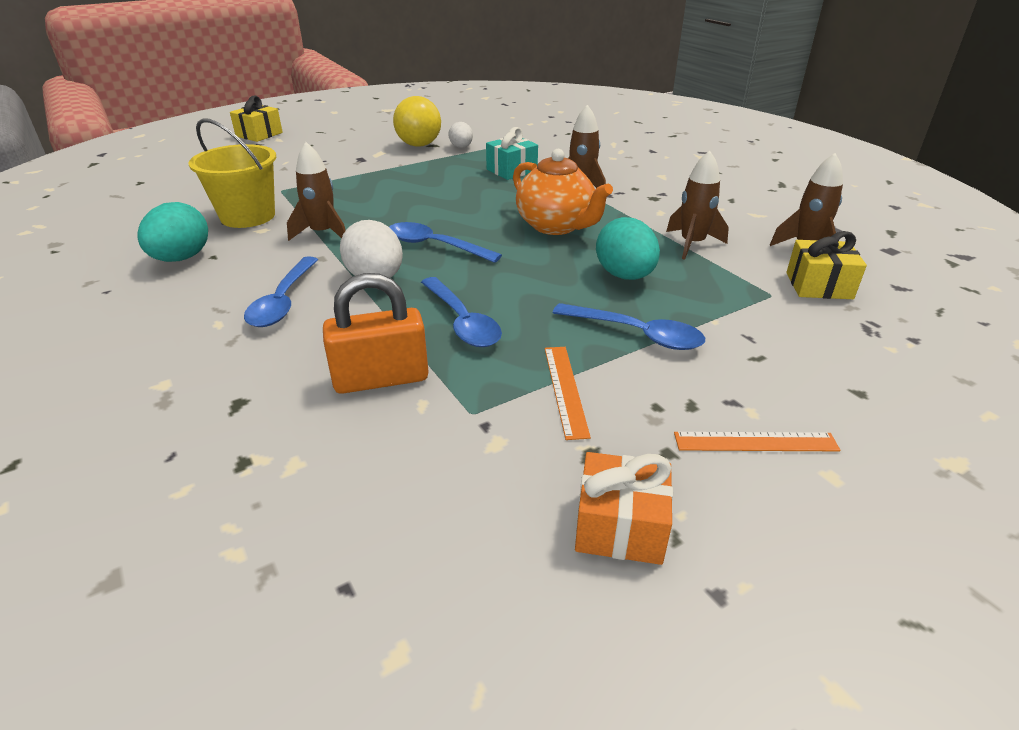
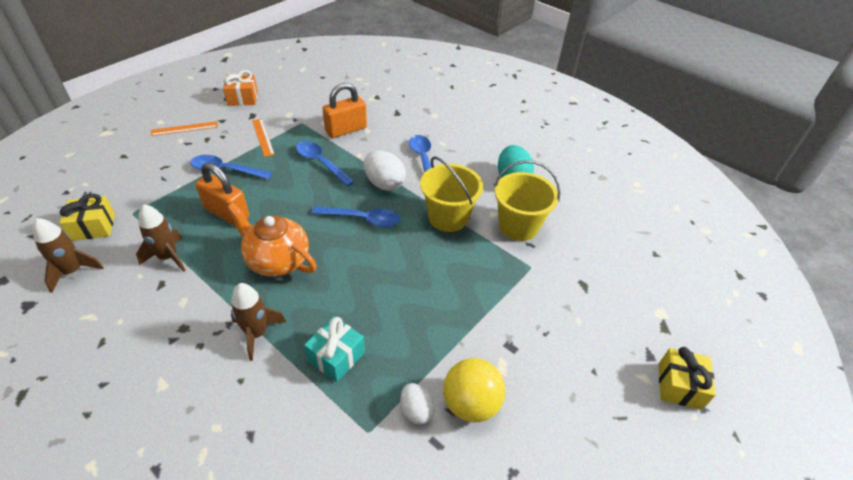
camera: 160 degrees right, 10 degrees up
brown rocket [287,142,346,241] -> yellow bucket [420,156,483,232]
turquoise egg [596,217,660,280] -> orange padlock [195,163,249,226]

